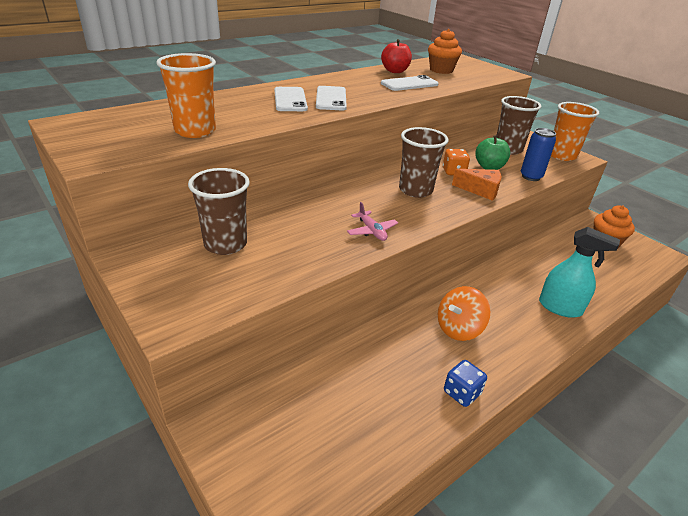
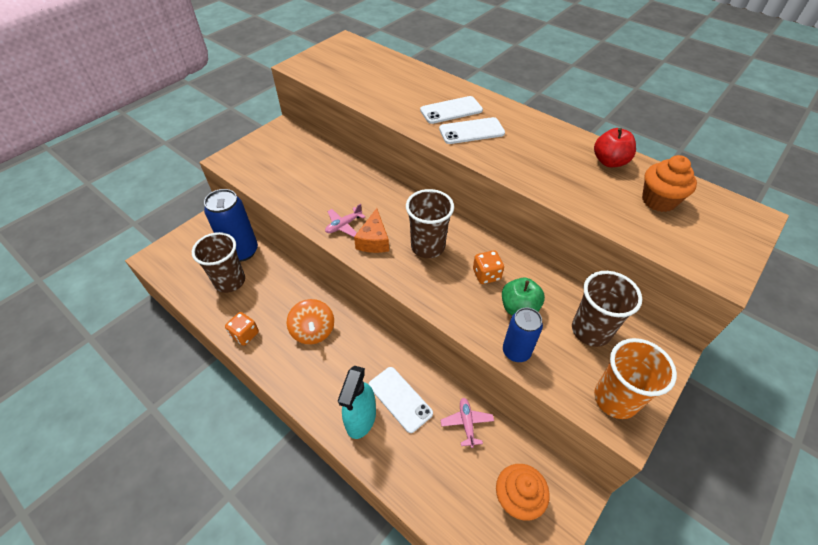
camera: 80 degrees right, 15 degrees up
orange cup [156,53,216,138] -> none
brown cup [188,168,250,255] -> brown cup moved to [192,232,245,293]
white phone [381,75,439,91] -> white phone moved to [369,367,433,433]
orange spinning top [438,286,490,341] -> orange spinning top turned 150 degrees counterclockwise [287,299,334,344]
blue dice [444,360,487,407] -> orange dice [225,312,259,346]
orange cheese [452,169,501,201] -> orange cheese moved to [354,208,389,253]
none -> blue can [204,189,258,262]
none -> pink plane [441,398,494,448]

